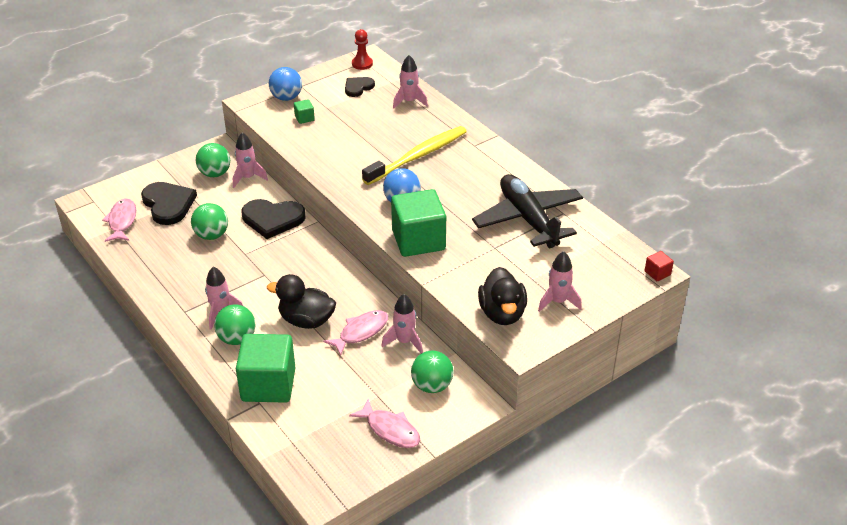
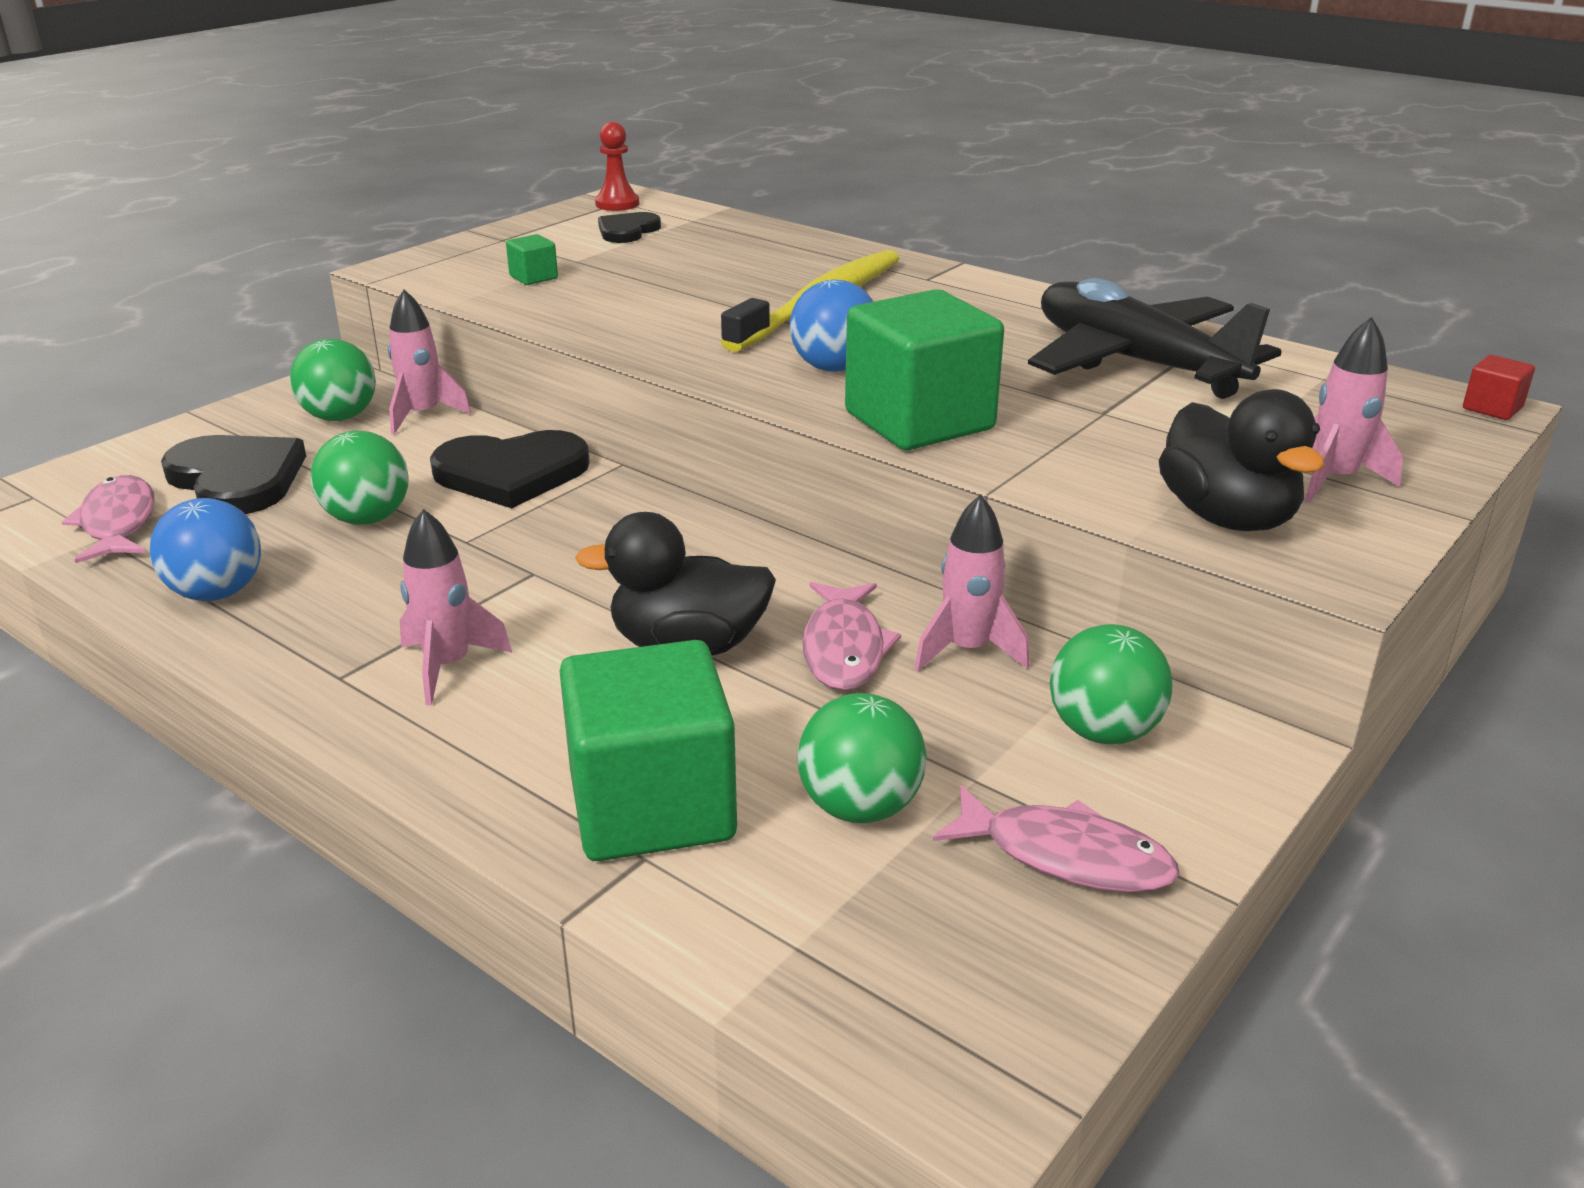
camera: 15 degrees left, 10 degrees down
green ball [214,304,255,345] -> green ball moved to [797,693,927,823]
blue ball [269,67,302,101] -> blue ball moved to [149,498,261,601]
pink fish [323,310,388,356] -> pink fish turned 150 degrees clockwise [802,582,901,690]
pink rocket [393,55,428,109] -> none

